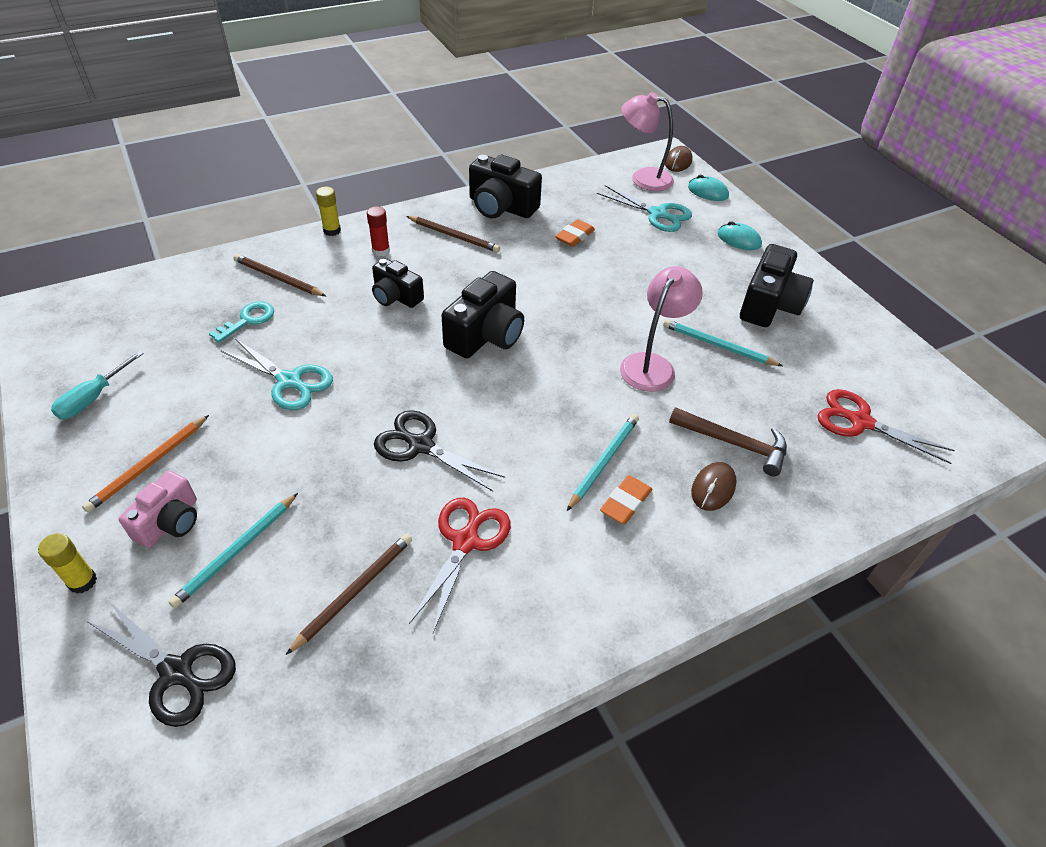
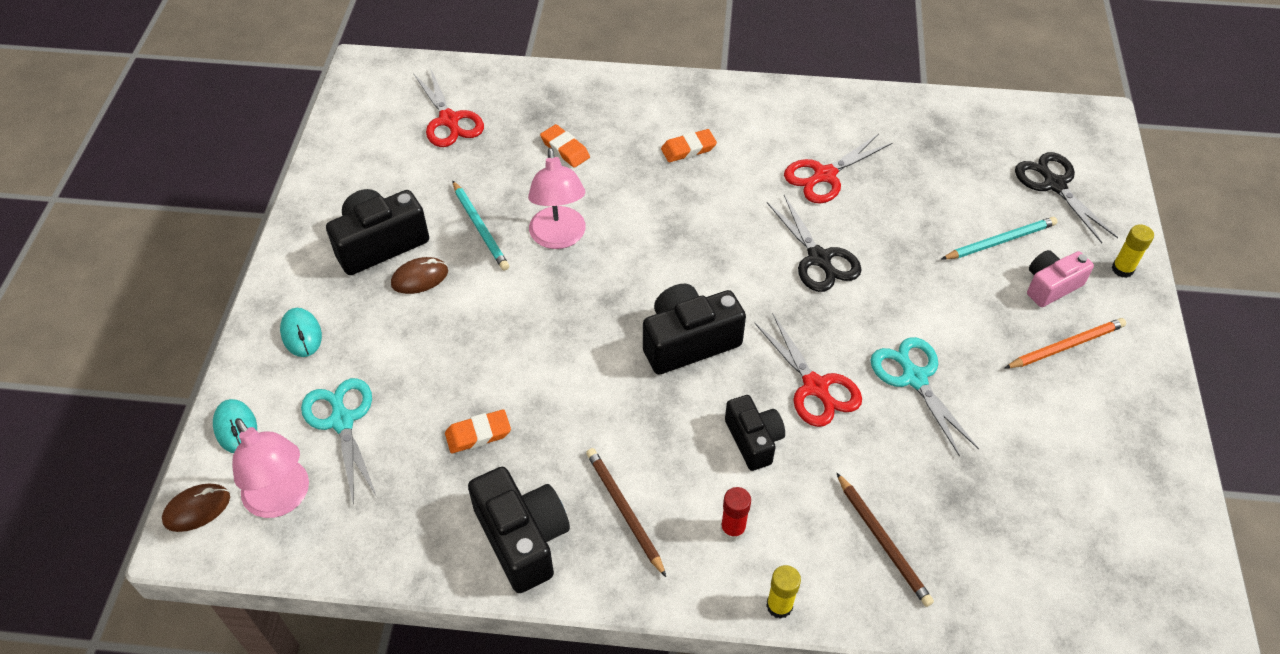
camera: 145 degrees left, 5 degrees up
turquoise screwdriver [51,351,144,419] -> none
turquoise key [209,301,274,343] -> none
brown pencil [286,534,412,655] -> none
turquoise pencil [567,414,639,511] -> none
pink lamp [620,266,703,392] -> pink lamp turned 75 degrees counterclockwise [528,148,586,249]
brown hammer [669,407,787,476] -> orange eraser [540,124,590,168]
brown mouse [691,462,737,511] -> brown mouse moved to [391,257,448,294]
none -> red scissors [755,314,862,427]

